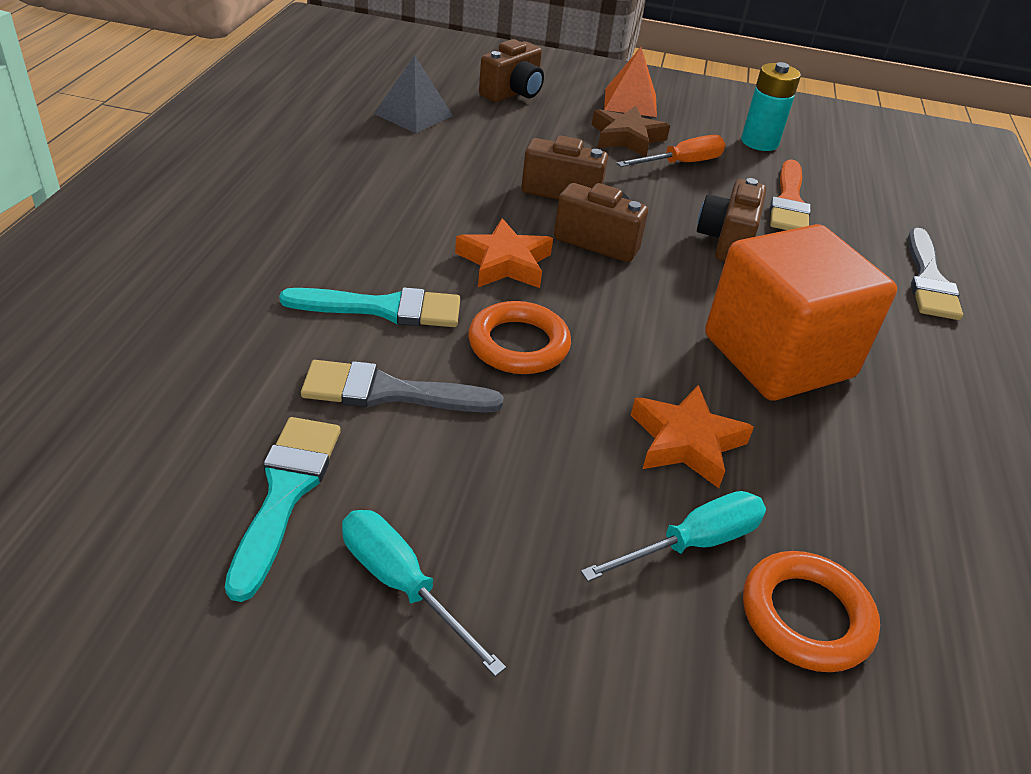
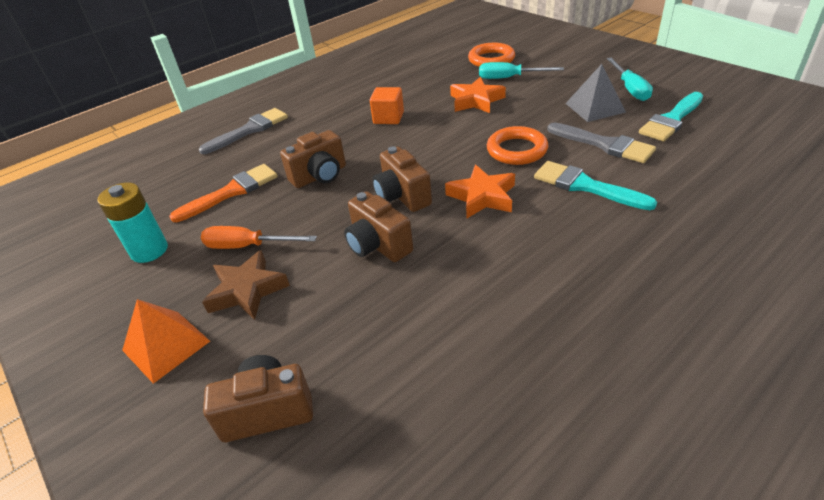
camera: 135 degrees left, 0 degrees up
grey pyramid [374,55,453,133] -> grey pyramid moved to [565,64,626,122]
orange cube [705,224,897,401] -> orange cube [370,87,404,124], size x0.44

